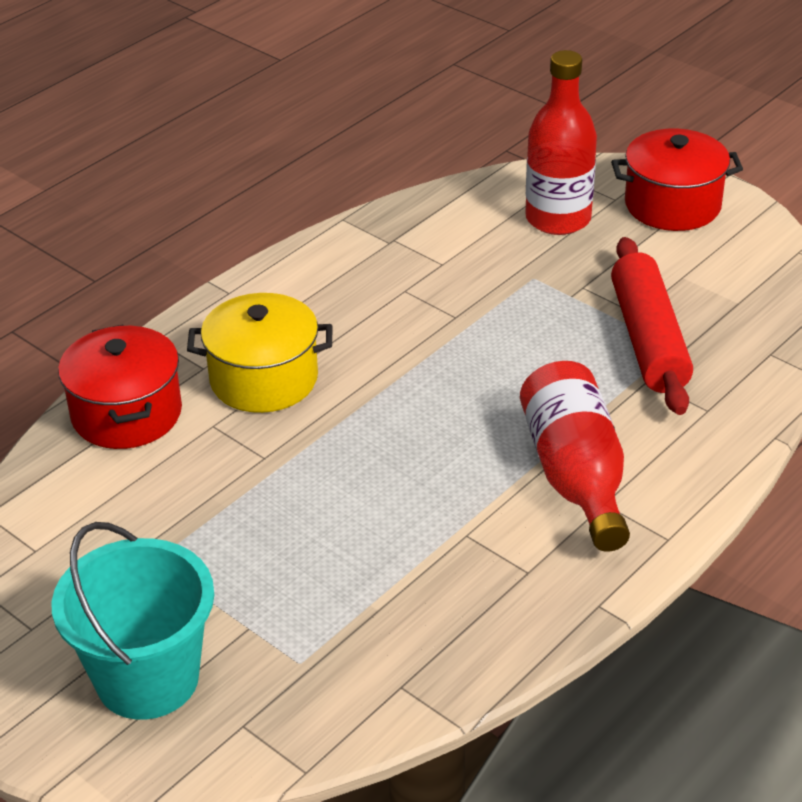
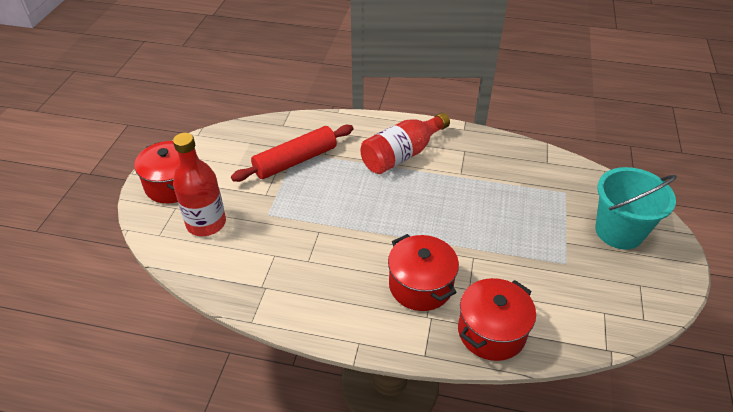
camera: 120 degrees left, 5 degrees up
yellow pot [187,293,332,413] -> red pot [388,234,459,311]

